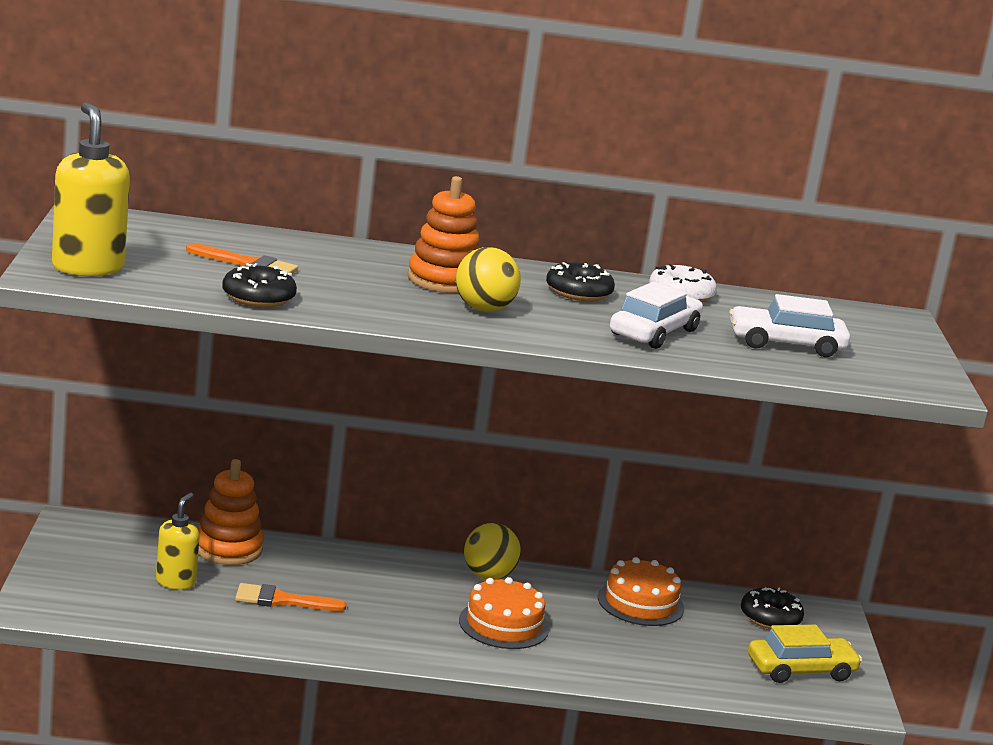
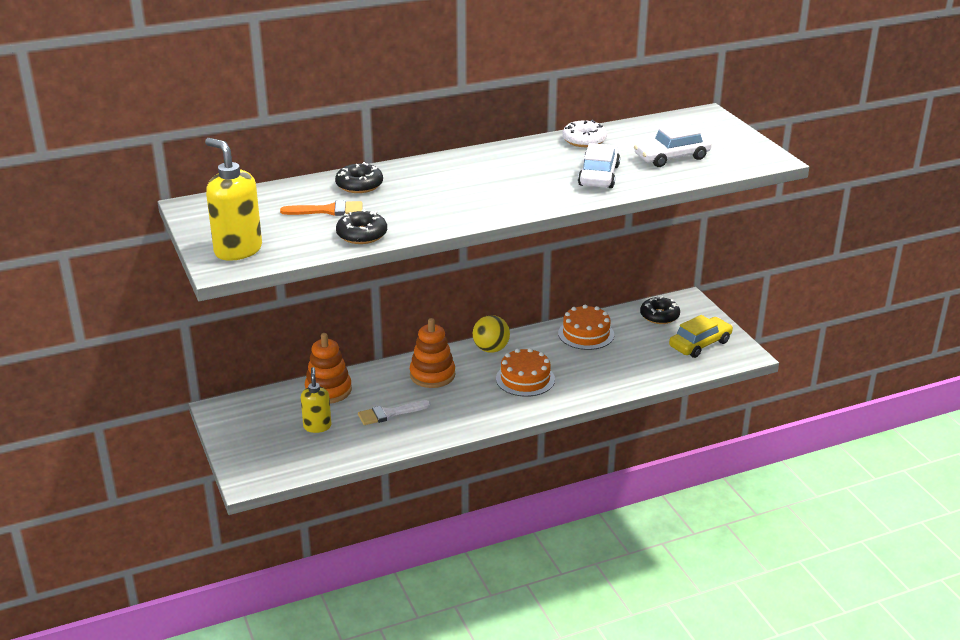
camera: 20 degrees left, 10 degrees up
orange brush [235,583,346,611] -> white brush [358,400,431,425]
orange stacking toy [408,176,479,293] -> orange stacking toy moved to [410,318,455,388]
yellow ball [456,247,521,312] -> none
black donut [546,262,615,301] -> black donut moved to [335,162,383,193]

